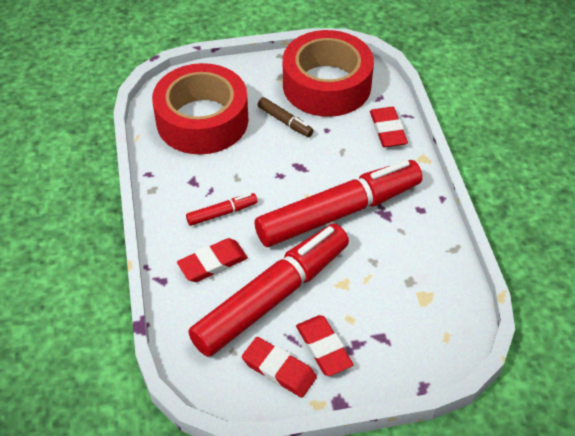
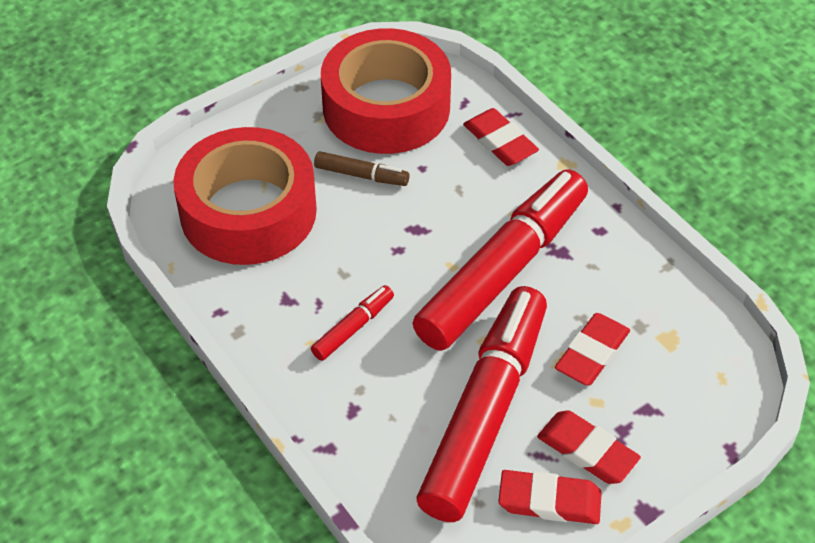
camera: 25 degrees left, 0 degrees up
red eraser [177,238,248,282] -> red eraser moved to [555,313,630,385]

